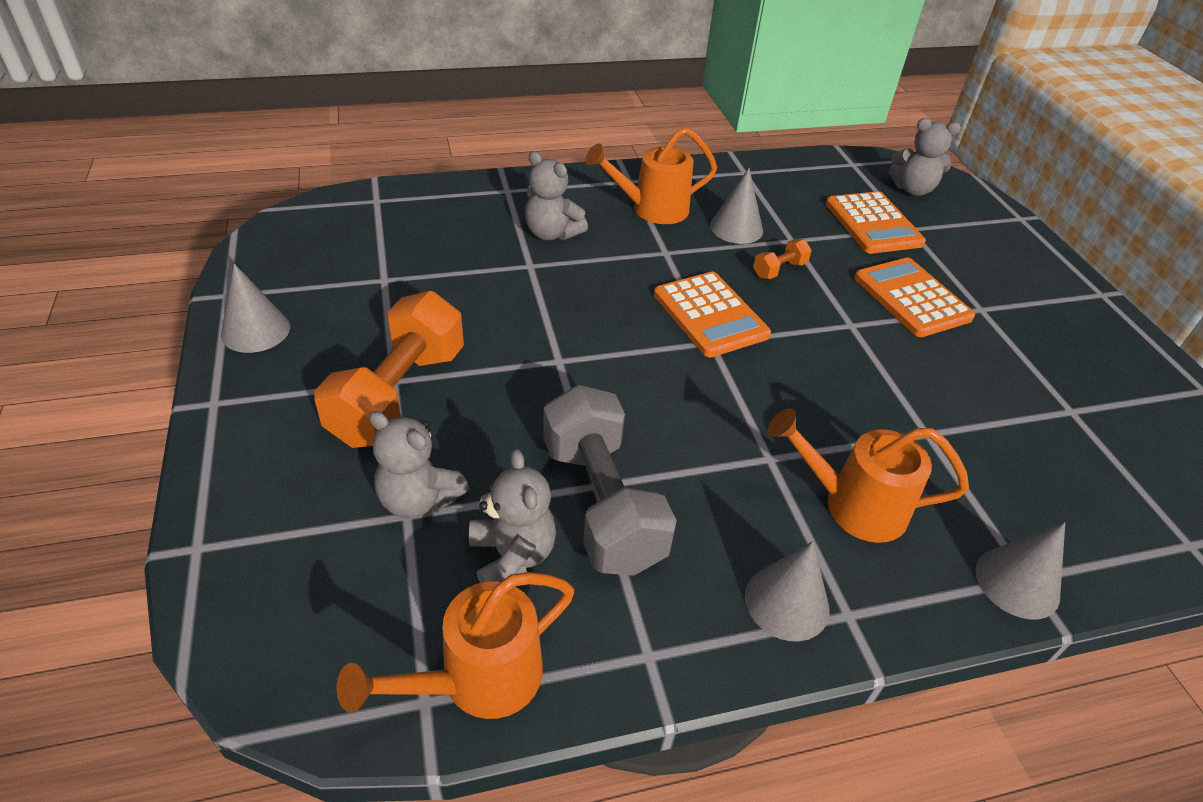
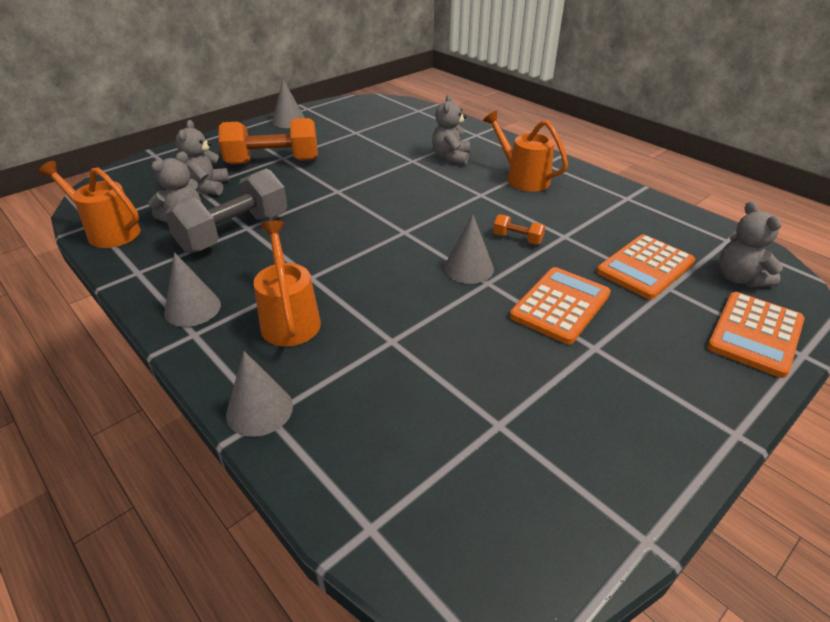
camera: 65 degrees right, 5 degrees down
orange calculator [654,272,771,357] -> orange calculator moved to [707,292,805,378]
grey cone [710,168,763,244] -> grey cone moved to [444,214,494,284]

